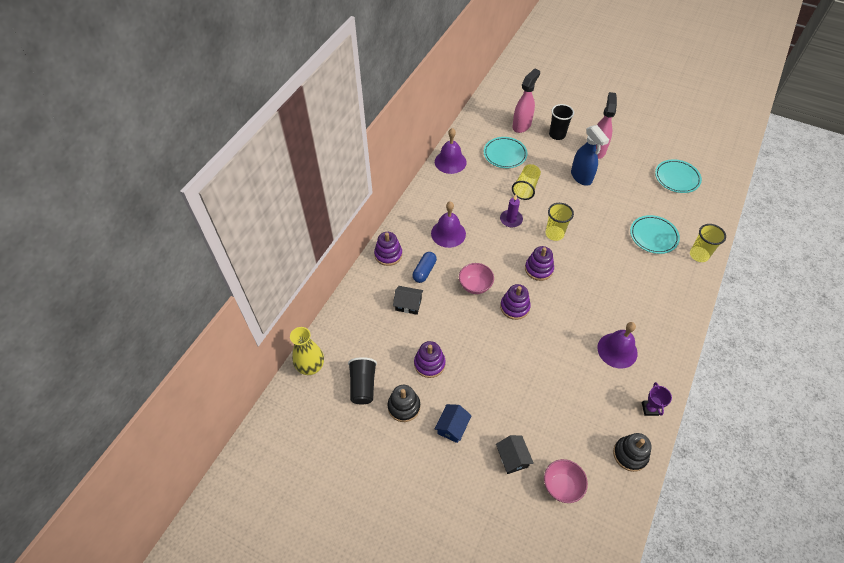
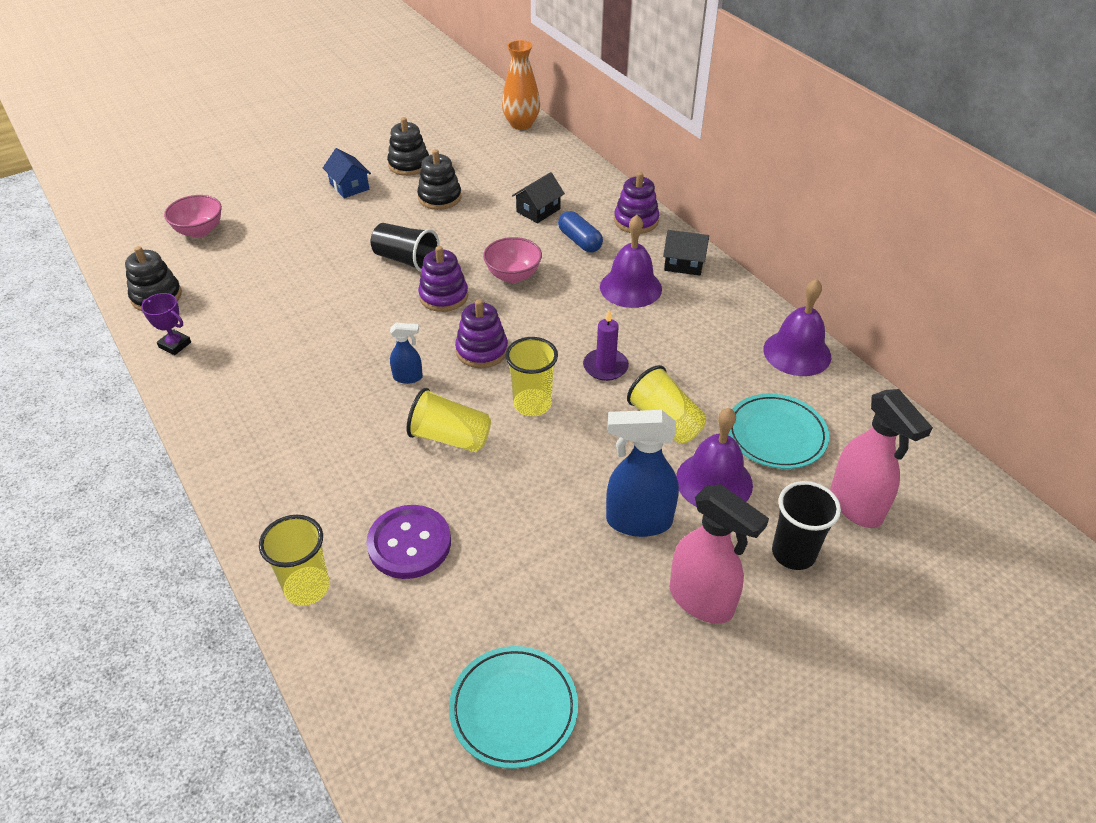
camera: 120 degrees right, 10 degrees down
yellow vase [290,327,324,375] -> orange vase [502,40,540,130]
black cup [348,357,377,405] -> black cup moved to [371,223,440,272]
purple stacking toy [414,341,446,378] -> black stacking toy [417,149,462,210]
black house [496,435,534,474] -> black house moved to [663,230,709,276]
purple bell [597,322,638,368] -> purple bell moved to [676,408,753,507]
turquoise plate [630,215,680,254] -> purple button [366,505,451,579]
none -> blue spray bottle [390,323,423,384]
none -> yellow cup [406,388,491,452]

